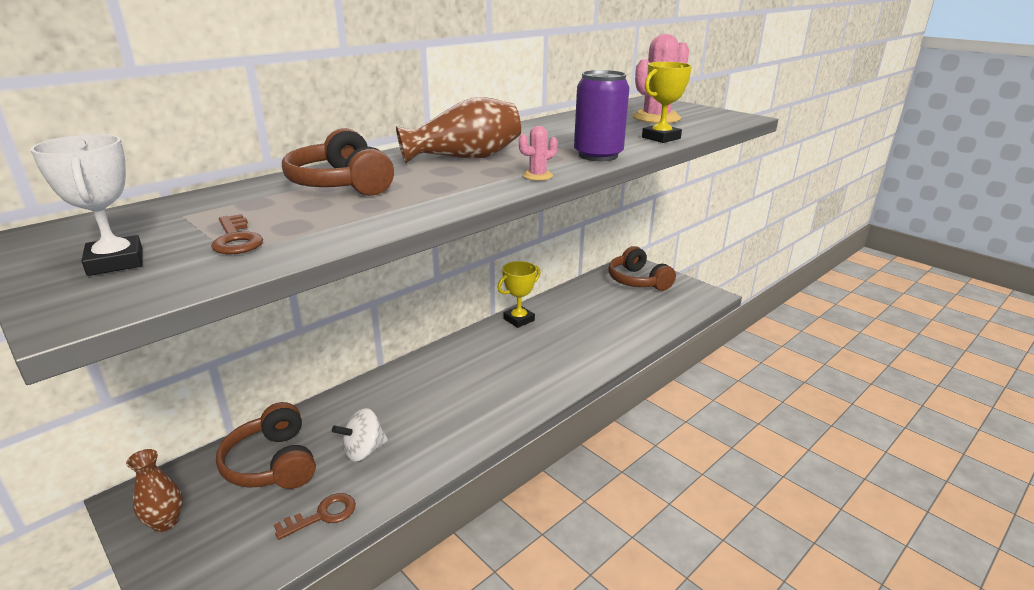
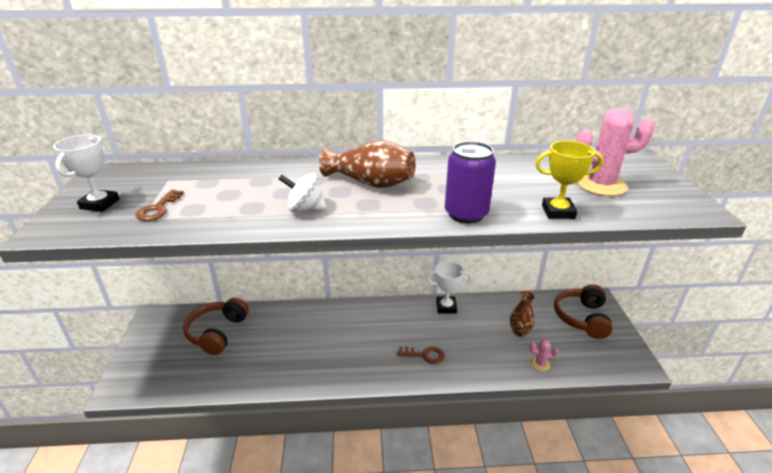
camera: 40 degrees right, 5 degrees up
brown vase [126,449,183,532] -> brown vase moved to [510,291,535,337]
brown key [274,493,356,540] -> brown key moved to [397,346,445,364]
brown headphones [282,128,394,196] -> none
white spinning top [332,408,388,462] -> white spinning top moved to [279,173,327,212]
yellow trophy [497,261,540,328] -> white trophy [426,261,472,314]
pink cactus [519,126,558,181] -> pink cactus moved to [529,340,559,371]

